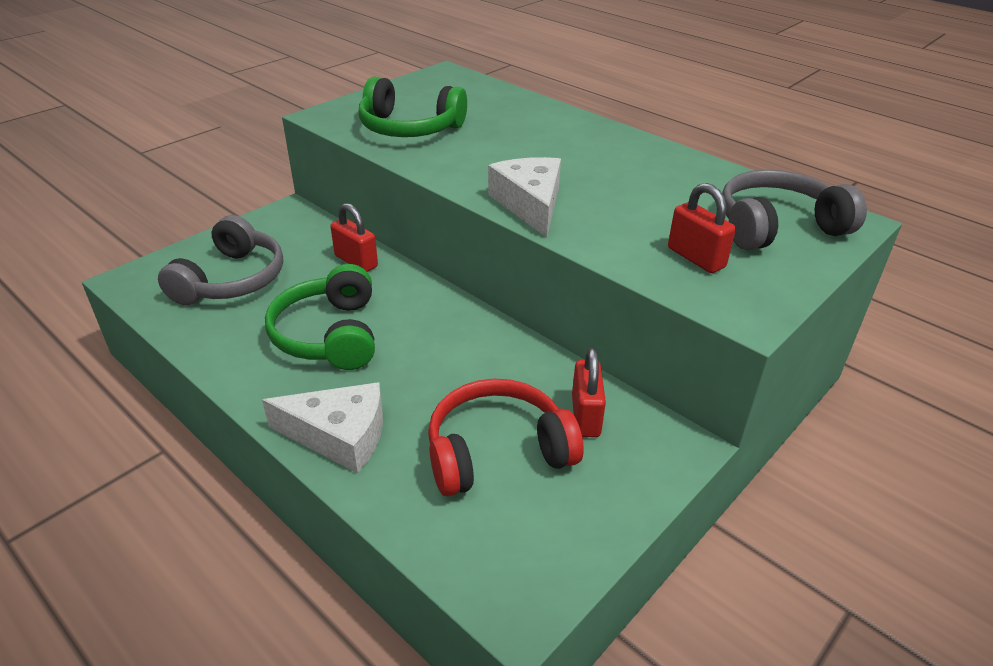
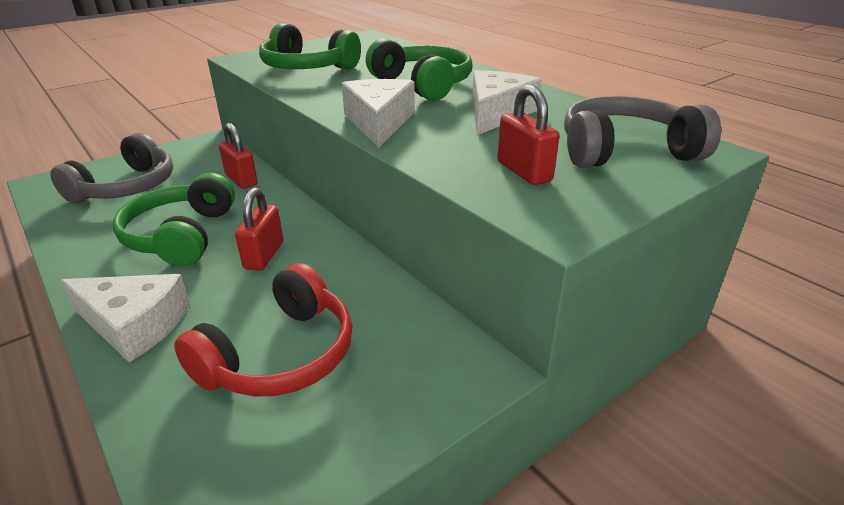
camera: 10 degrees right, 5 degrees down
red headphones [428,379,584,496] -> red headphones turned 135 degrees clockwise [174,263,353,397]
red padlock [572,348,606,437] -> red padlock moved to [235,188,283,271]
none -> green headphones [366,38,473,101]
none -> white cheese [472,70,542,135]

